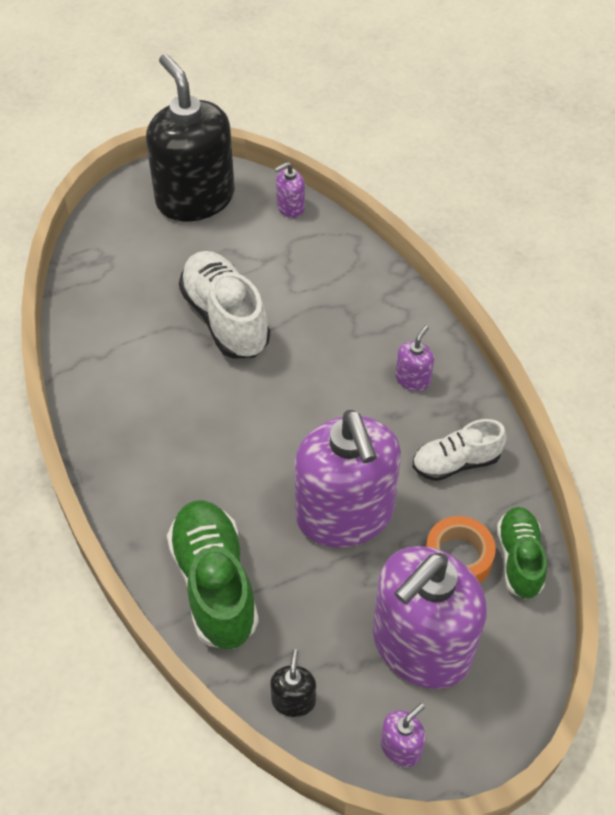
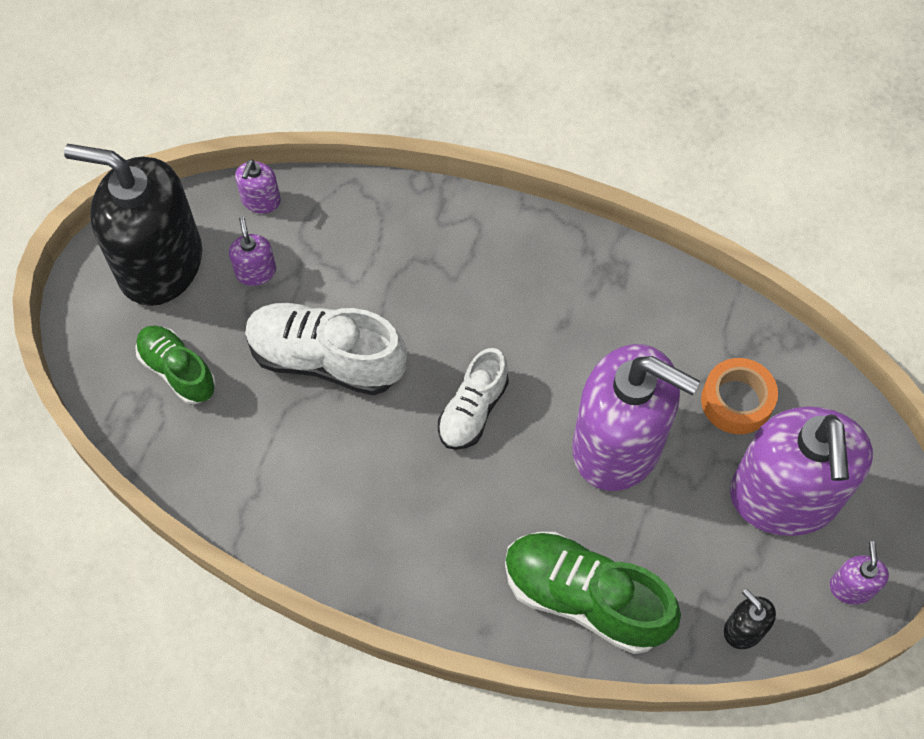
camera: 45 degrees left, 10 degrees up
purple soap dispenser [395,325,434,391] -> purple soap dispenser moved to [229,217,276,286]
white shoe [413,419,507,481] -> white shoe moved to [438,348,509,450]
green shoe [497,507,547,599] -> green shoe moved to [135,325,216,405]

